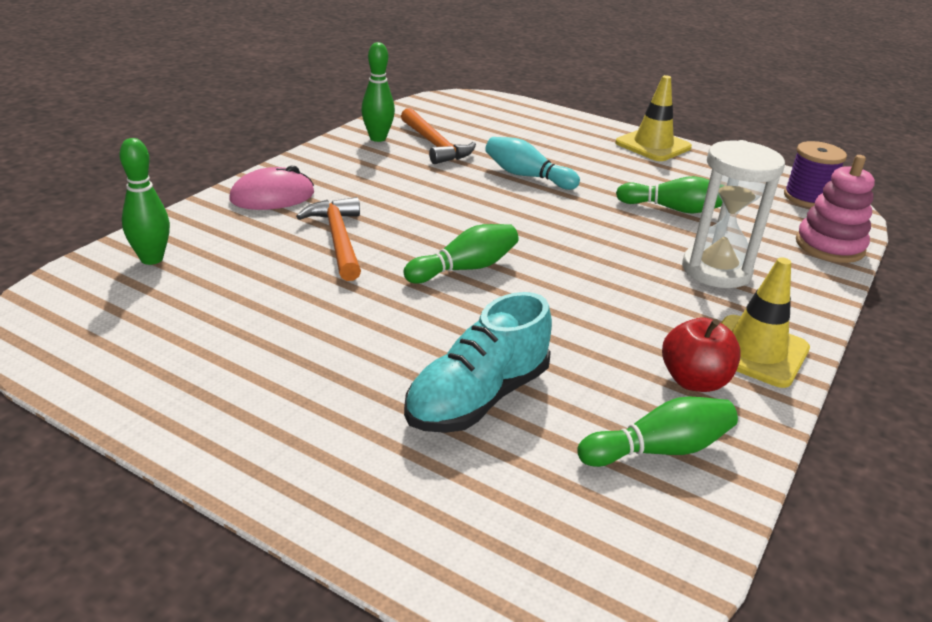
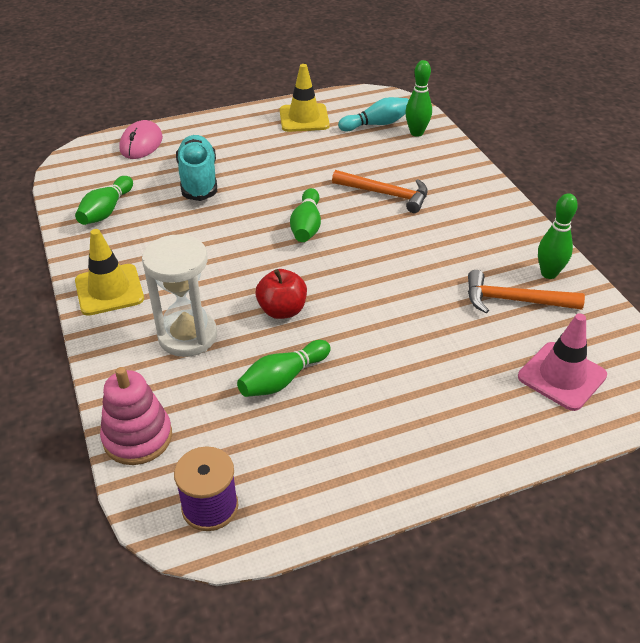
camera: 130 degrees right, 10 degrees up
pink mouse [229,165,314,210] -> pink mouse moved to [119,120,163,159]
turquoise bowling pin [485,137,580,190] -> turquoise bowling pin moved to [338,97,409,131]
yellow traffic cone [615,75,692,161] -> yellow traffic cone moved to [280,64,330,132]
red apple [662,318,741,392] -> red apple moved to [256,269,307,319]
none -> pink traffic cone [518,313,607,411]

